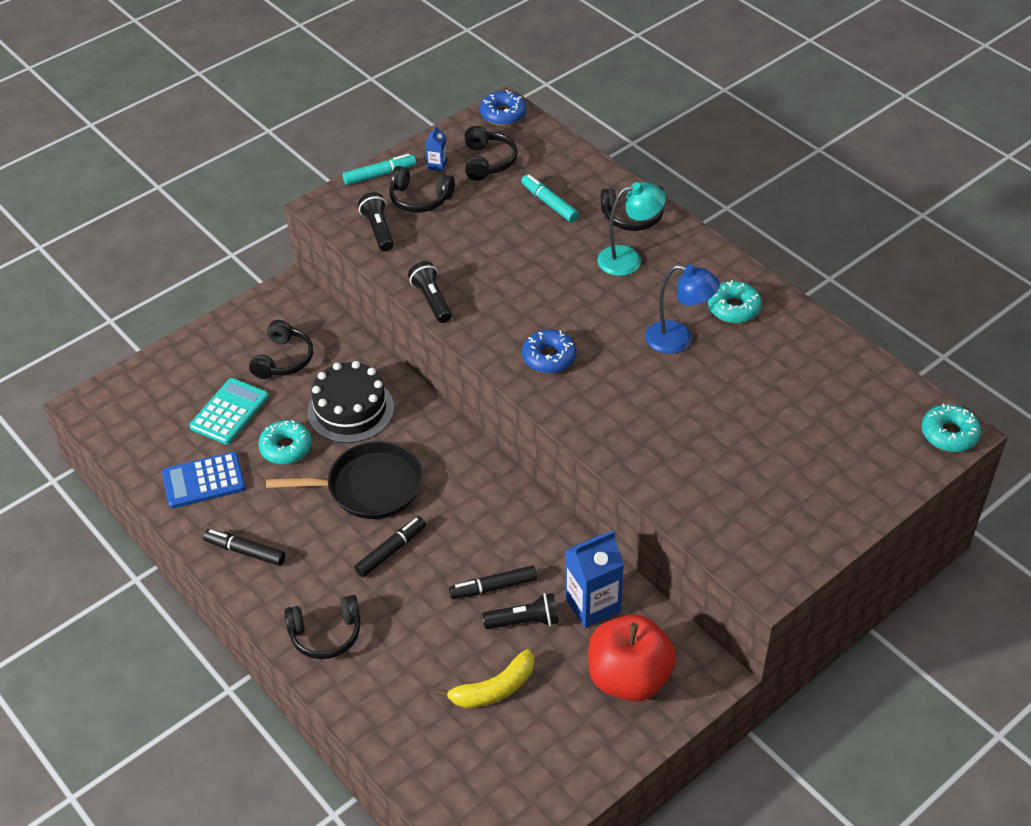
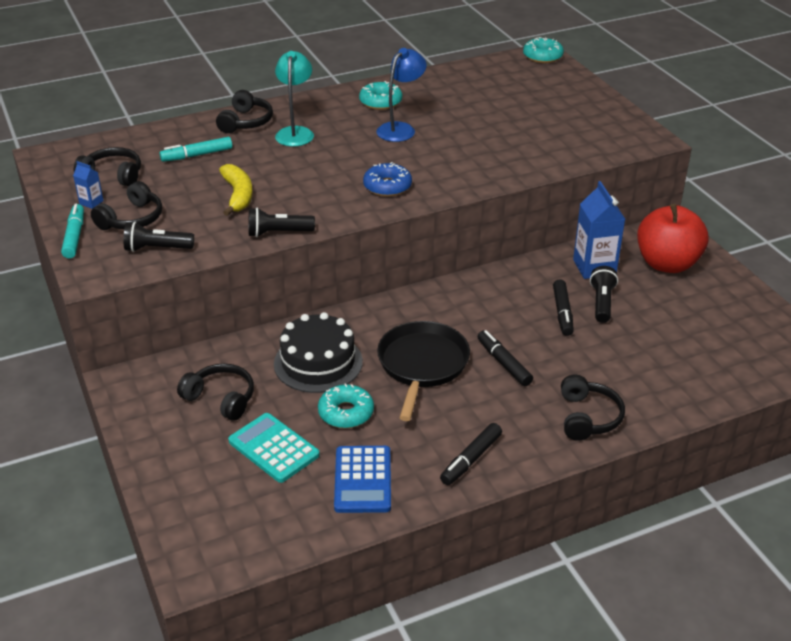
camera: 75 degrees left, 10 degrees down
yellow banana [436,649,534,708] -> yellow banana moved to [219,164,253,216]
blue donut [480,90,526,126] -> none

